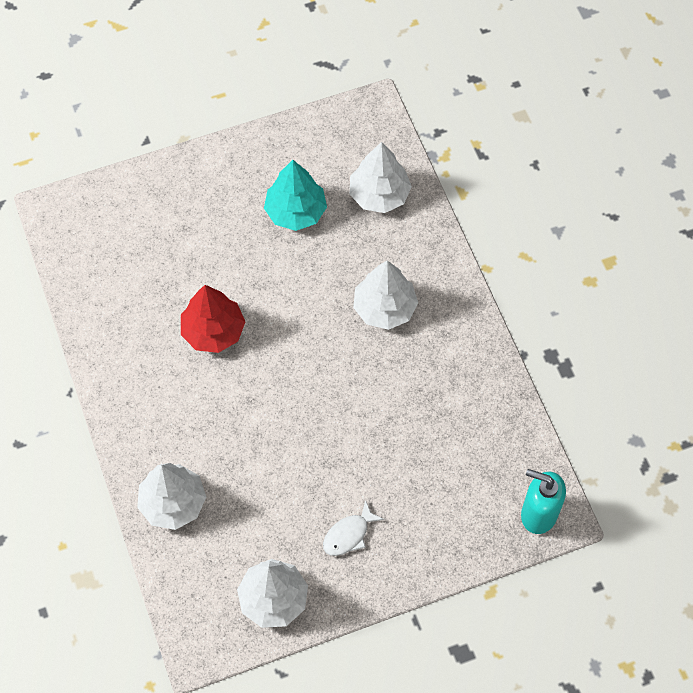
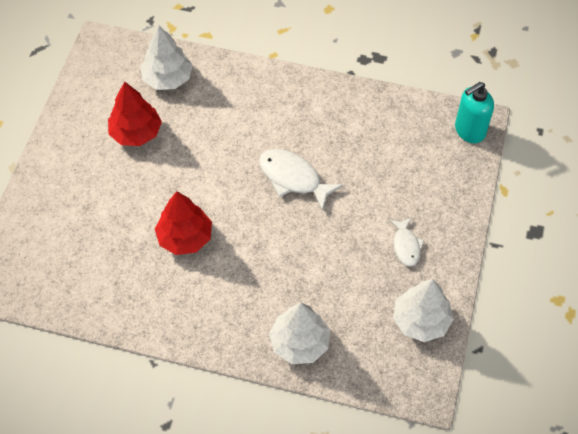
camera: 55 degrees left, 5 degrees down
turquoise tree [264,160,327,231] -> red tree [108,81,162,146]
white tree [353,261,418,330] -> none
none -> white fish [259,149,343,211]

